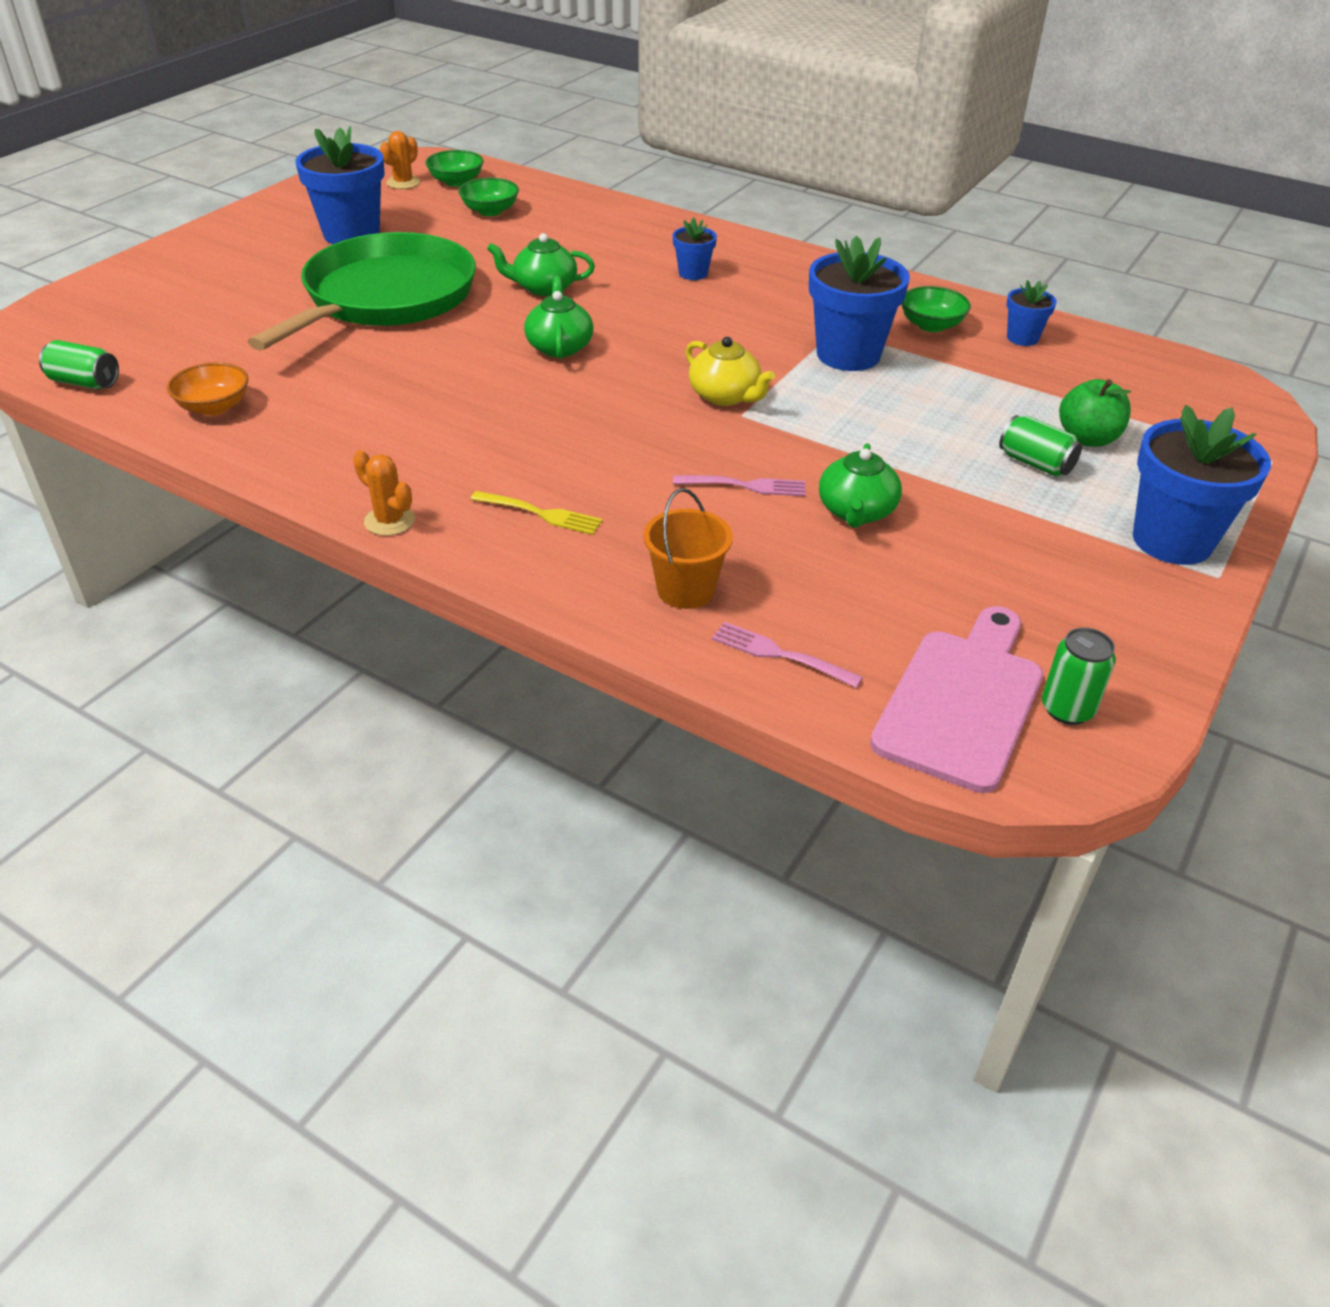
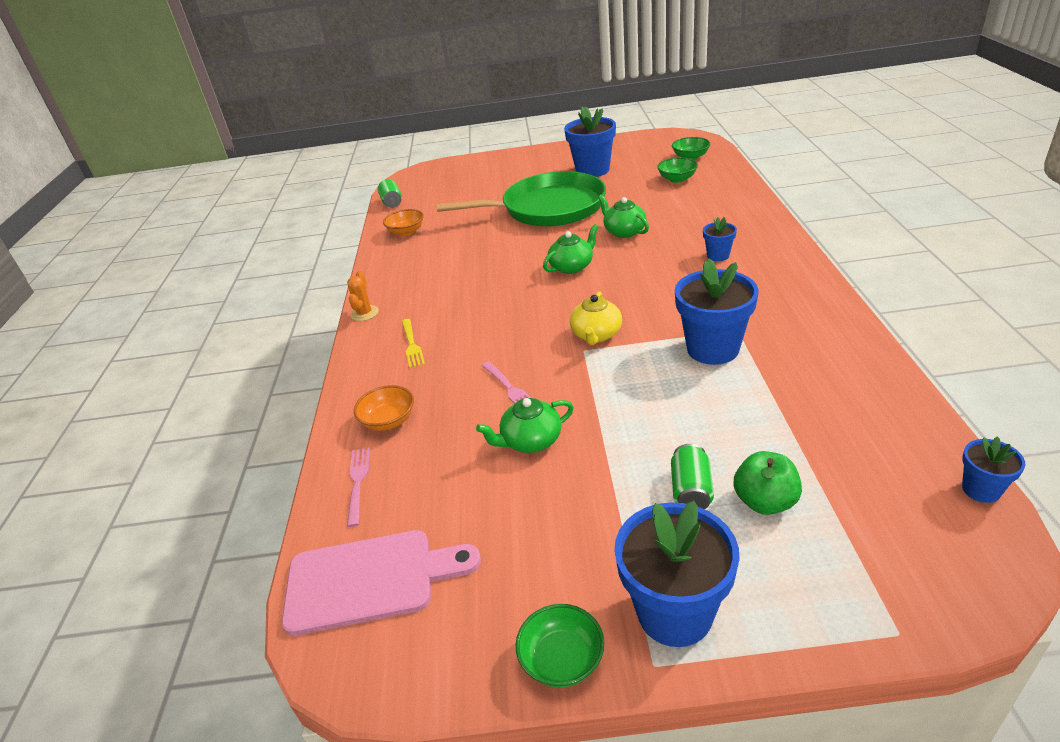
camera: 60 degrees right, 5 degrees down
orange cactus [380,131,420,189] -> none
orange bucket [643,488,733,609] -> orange bowl [354,385,414,431]
green bowl [902,286,971,332] -> green bowl moved to [516,604,604,688]
blue flower pot [1007,280,1057,346] -> blue flower pot moved to [962,437,1025,503]
green can [1042,628,1116,725] -> none

